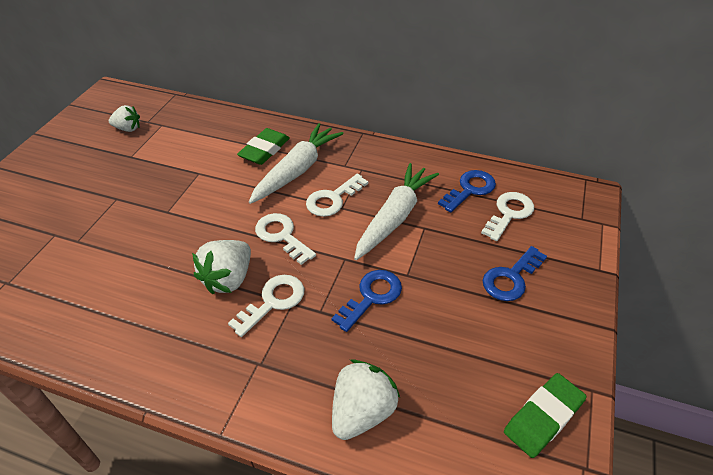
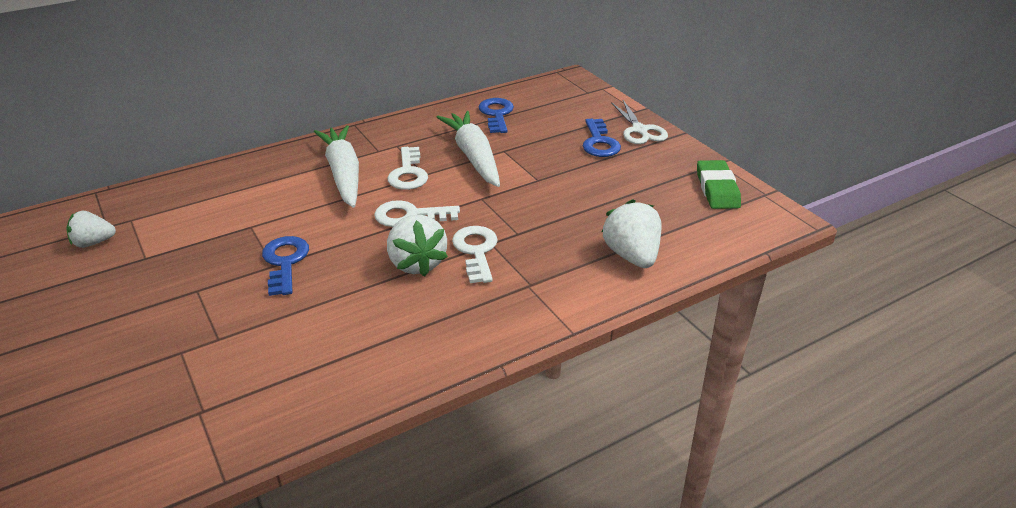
camera: 50 degrees left, 10 degrees down
white strawberry [109,105,140,132] -> white strawberry turned 150 degrees counterclockwise [66,211,116,248]
green eraser [237,128,290,165] -> none
blue key [332,270,402,332] -> blue key moved to [262,236,309,296]
white key [481,192,534,241] -> none
none -> white scissors [611,100,668,144]

